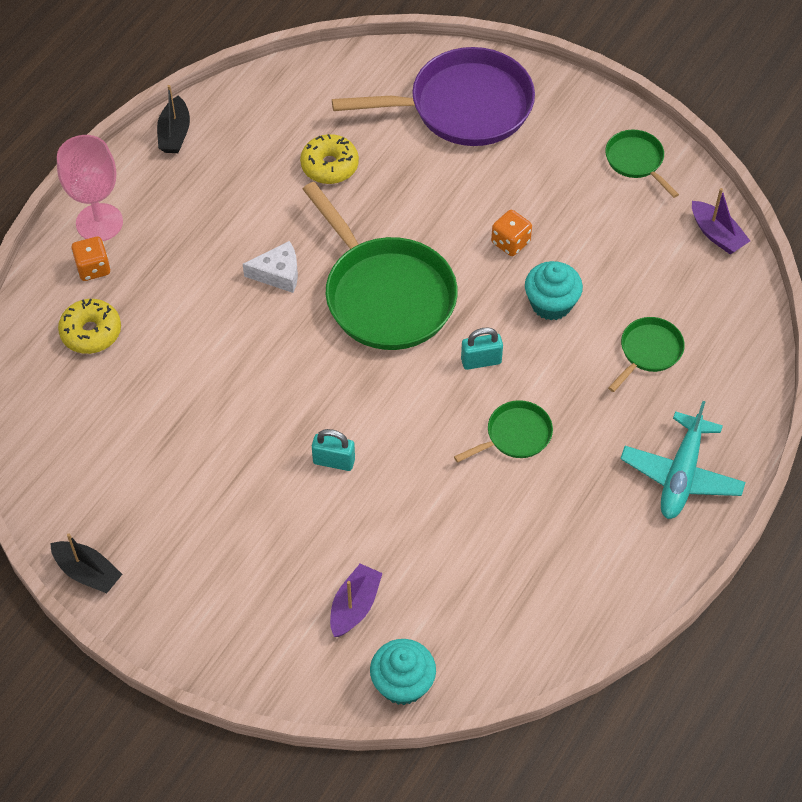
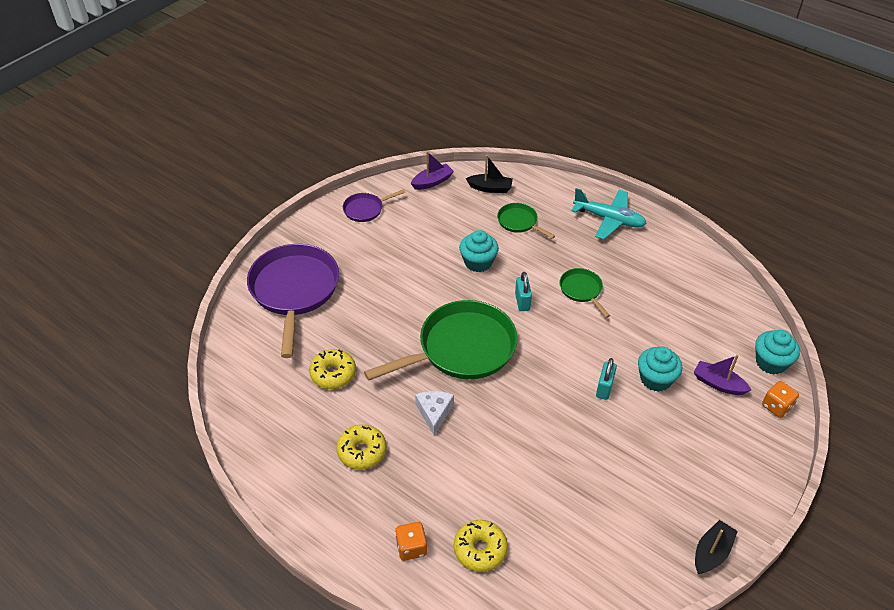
camera: 85 degrees left, 10 degrees down
pink goblet [57,135,123,241] -> none
black boat [157,85,190,153] -> black boat moved to [466,155,513,193]
orange dice [491,210,532,256] -> orange dice moved to [762,381,799,418]
green pan [605,130,679,198] -> purple pan [343,189,405,222]
none -> yellow donut [336,424,386,470]
none -> turquoise cupcake [638,346,682,392]

